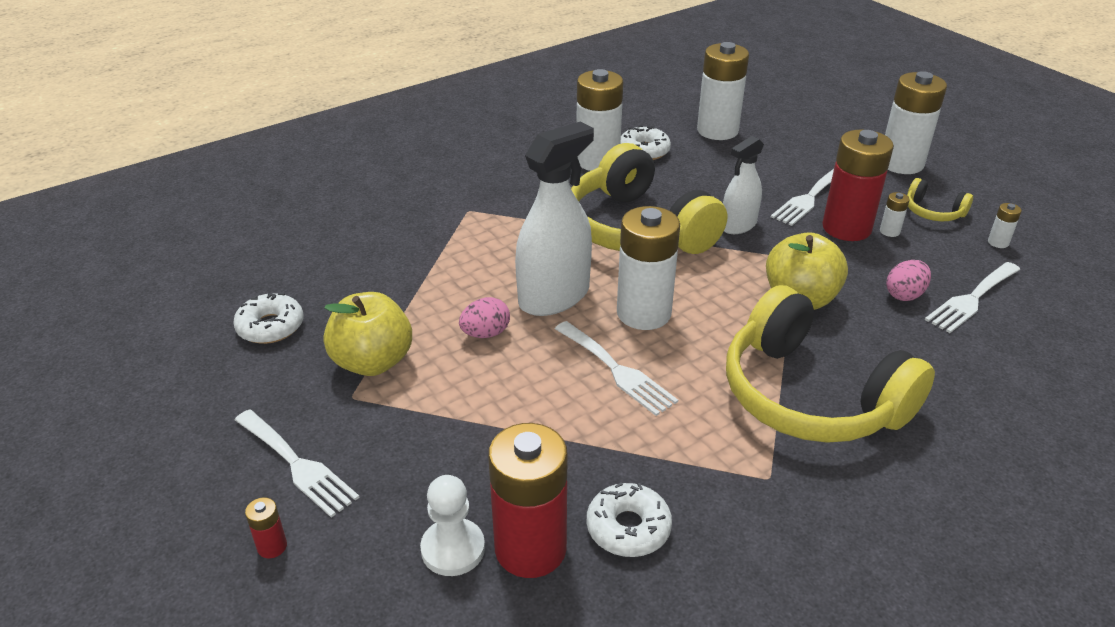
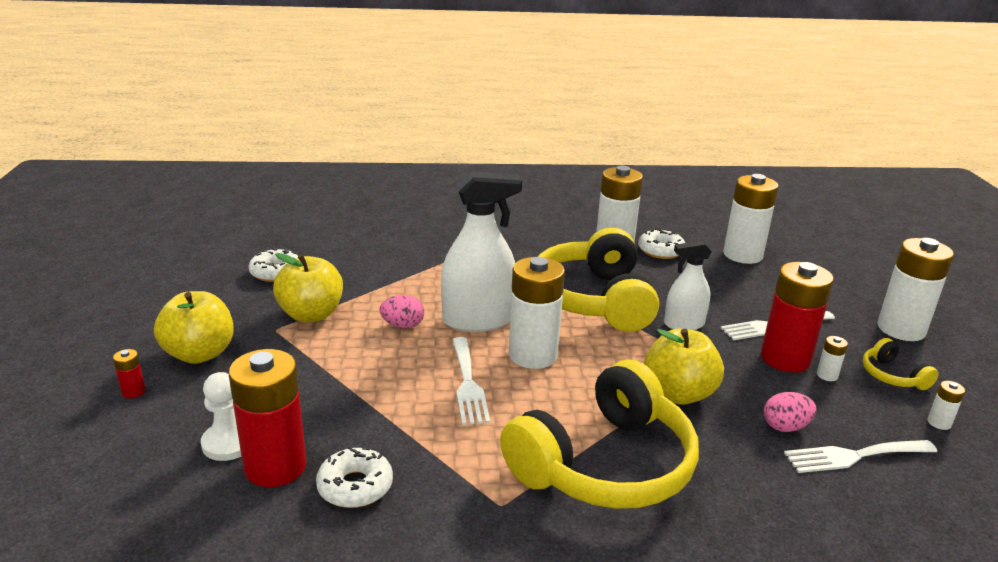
camera: 30 degrees right, 10 degrees down
white fork [235,409,360,518] -> yellow apple [154,291,233,364]
yellow headphones [726,285,935,443] -> yellow headphones turned 120 degrees counterclockwise [500,360,699,509]

